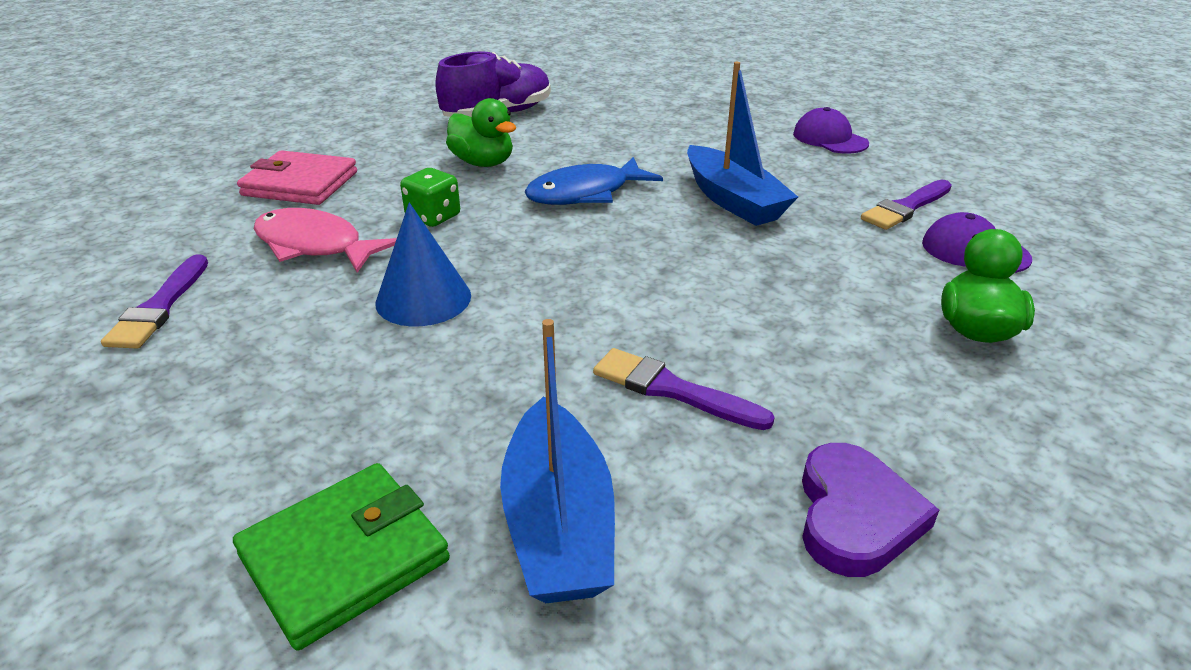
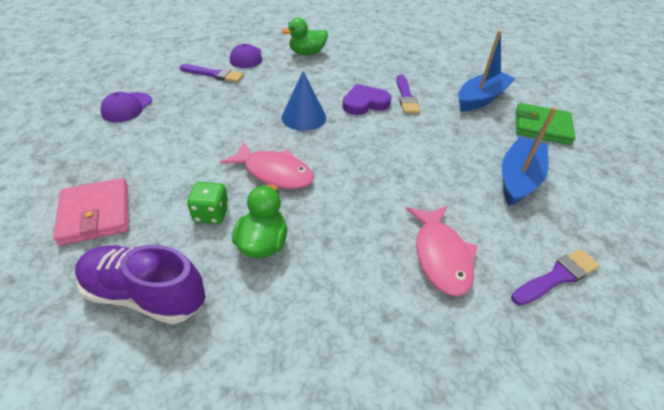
camera: 125 degrees left, 10 degrees up
pink wallet [237,150,357,205] -> pink wallet moved to [53,178,128,246]
blue cone [375,203,471,326] -> blue cone moved to [282,71,326,131]
green dice [400,168,460,227] -> green dice moved to [187,182,229,224]
blue fish [524,157,663,205] -> pink fish [220,141,314,189]
blue boat [687,62,798,226] -> blue boat moved to [502,107,556,206]
purple heart [802,443,939,577] -> purple heart moved to [342,84,391,115]

